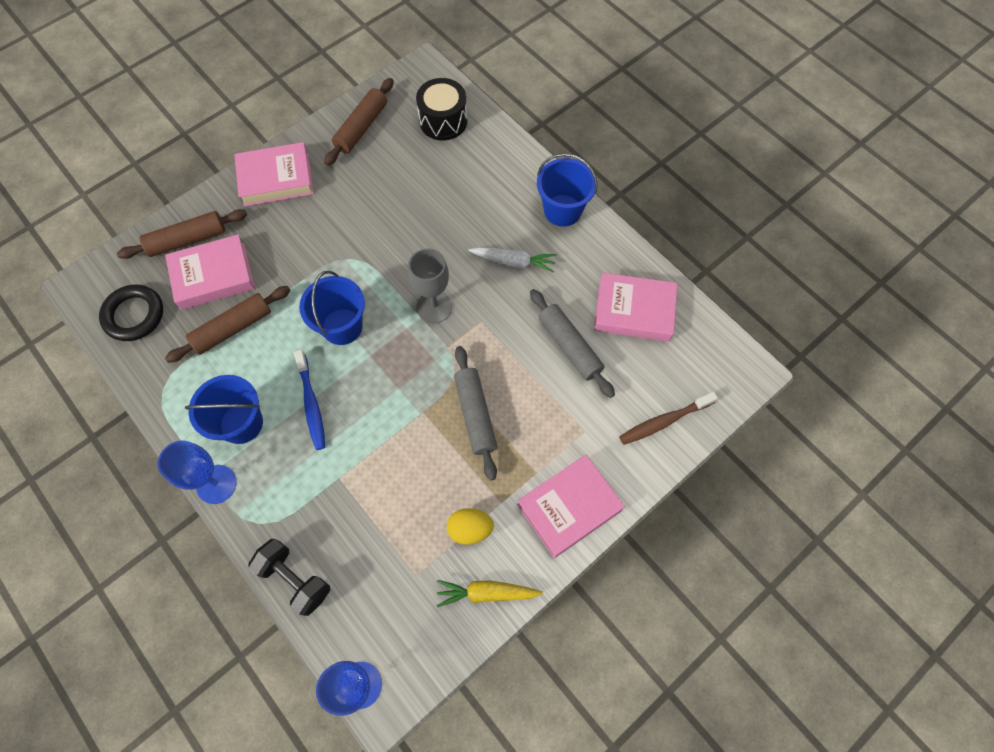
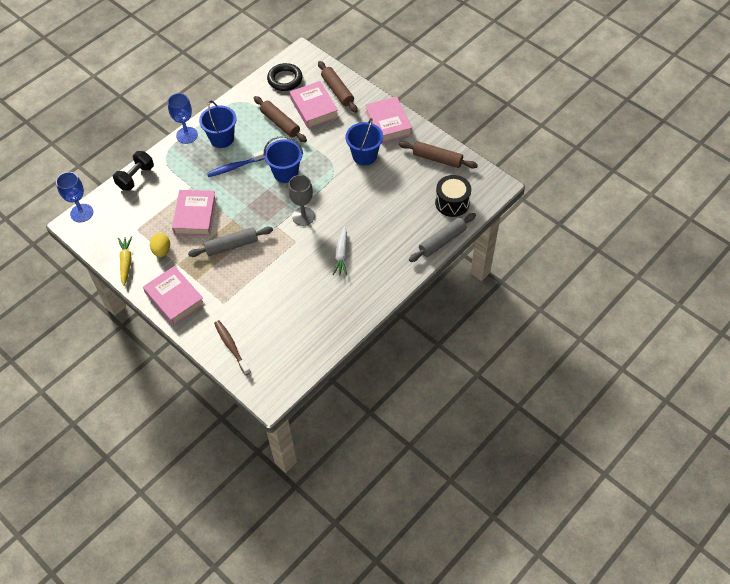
camera: 85 degrees right, 10 degrees down
grey rolling pin [530,289,615,398] -> grey rolling pin moved to [409,213,476,262]
blue bucket [537,153,598,227] -> blue bucket moved to [345,118,383,165]
pink book [594,273,678,342] -> pink book moved to [172,190,217,236]

